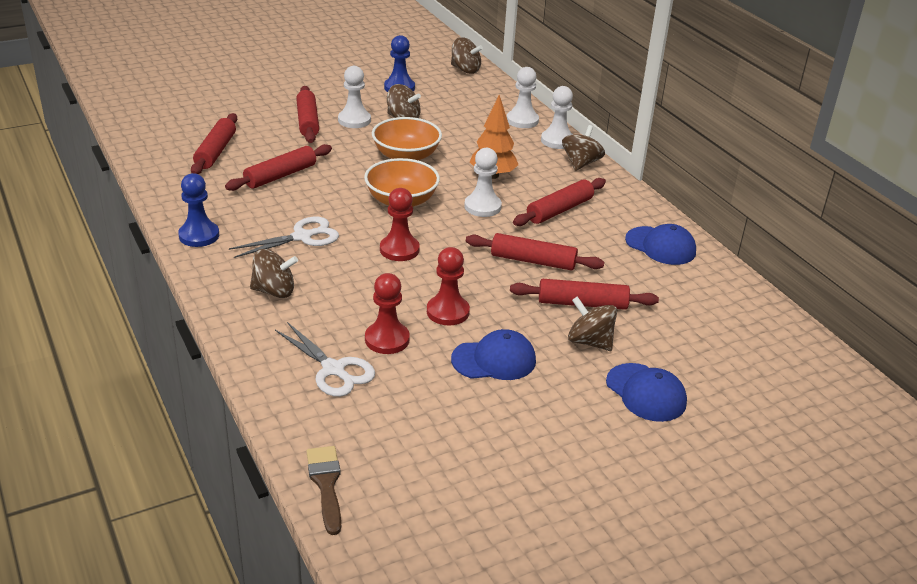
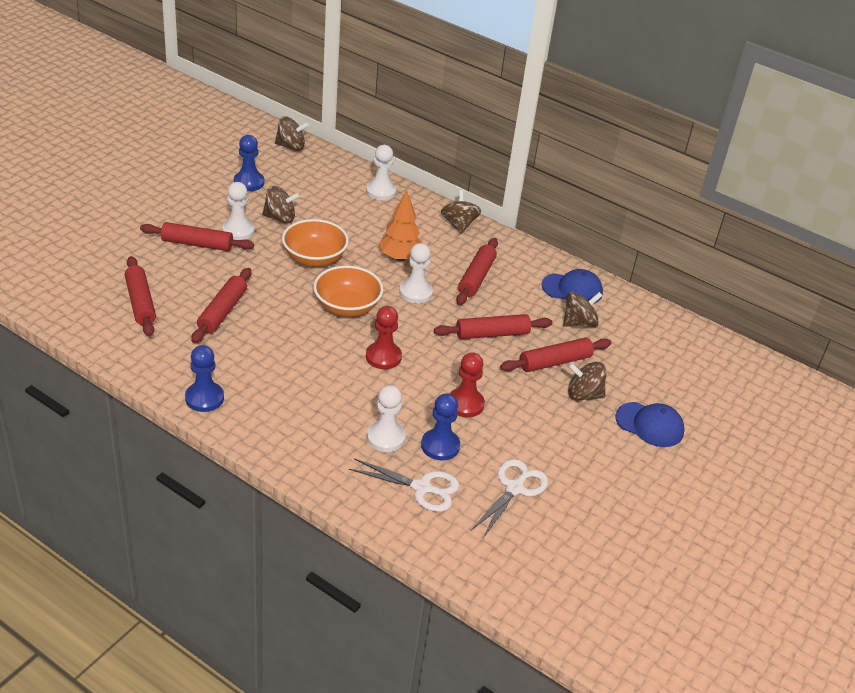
camera: 30 degrees left, 5 degrees up
white scissors [229,217,339,258] -> white scissors moved to [471,459,548,538]
brown spinning top [250,249,298,298] -> brown spinning top moved to [563,292,603,327]
red rolling pin [296,86,319,143] -> red rolling pin turned 45 degrees counterclockwise [140,222,254,251]
brown brush [307,446,341,535] -> none
red pawn [365,273,410,354] -> blue pawn [421,393,460,461]
blue cap [451,329,536,380] -> none
white pawn [541,86,573,149] -> white pawn moved to [367,385,406,452]

